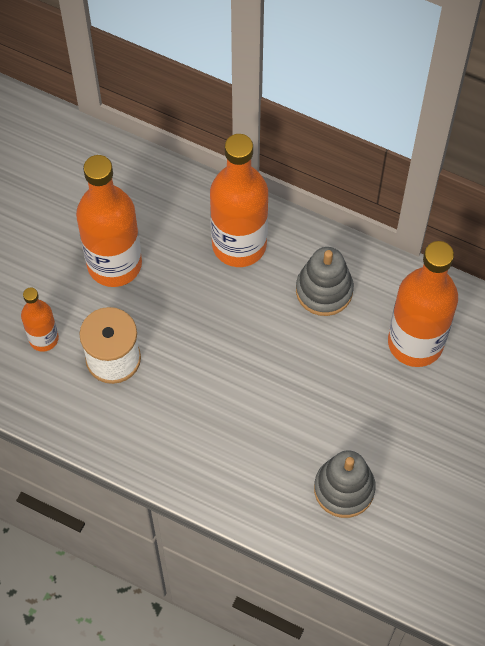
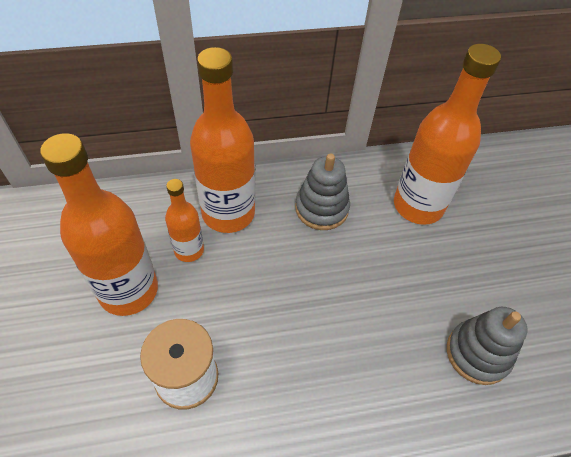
camera: 40 degrees left, 10 degrees down
orange bottle [21,287,59,352] -> orange bottle moved to [165,179,204,262]

